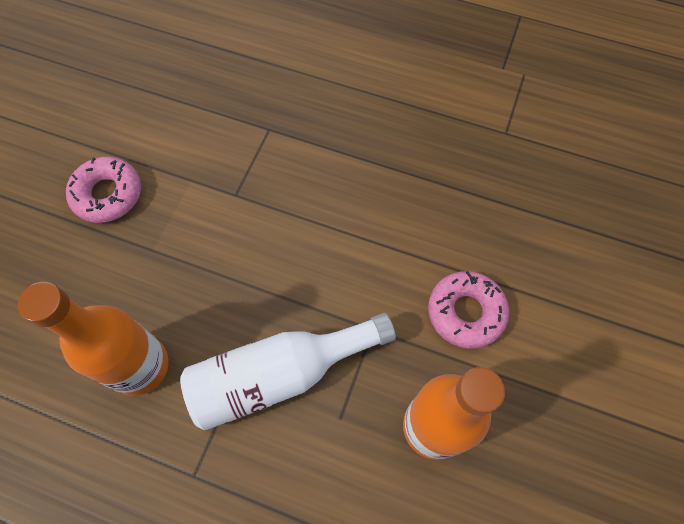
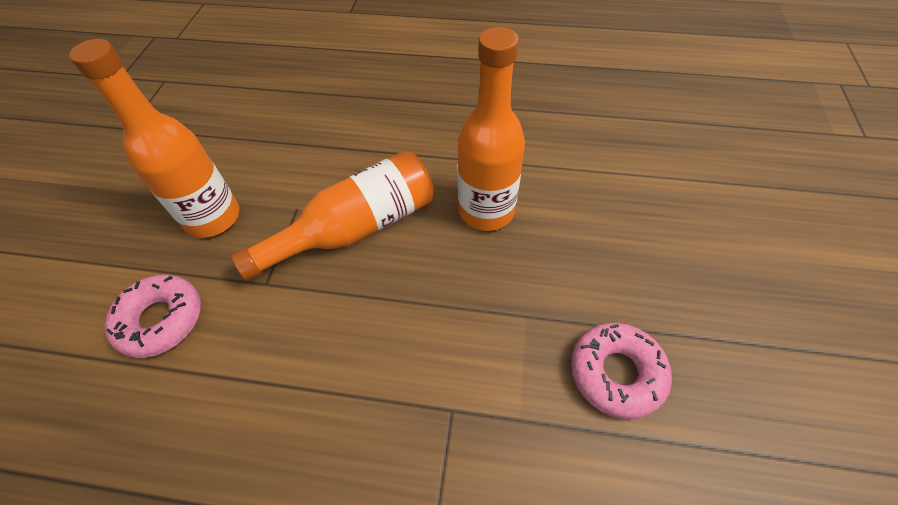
camera: 170 degrees right, 10 degrees down
white bottle [180,313,396,430] -> orange bottle [231,150,434,281]

